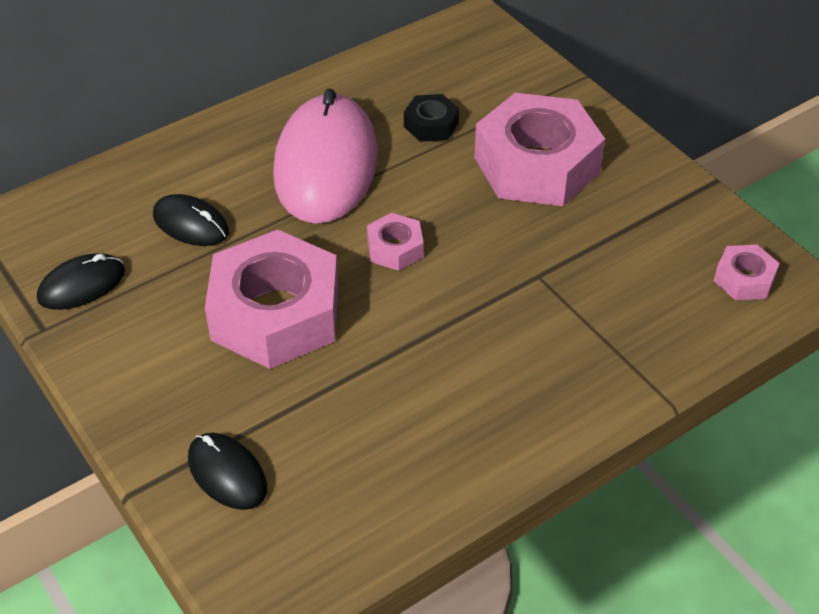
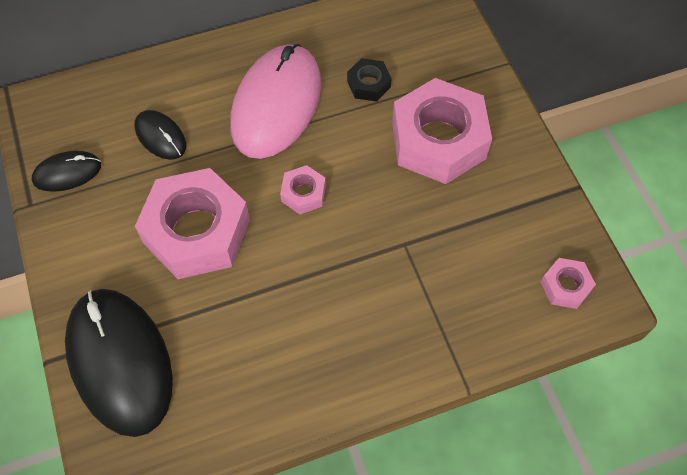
camera: 15 degrees right, 15 degrees up
black mouse [188,433,267,510] -> black mouse [65,289,173,437], size x2.08

